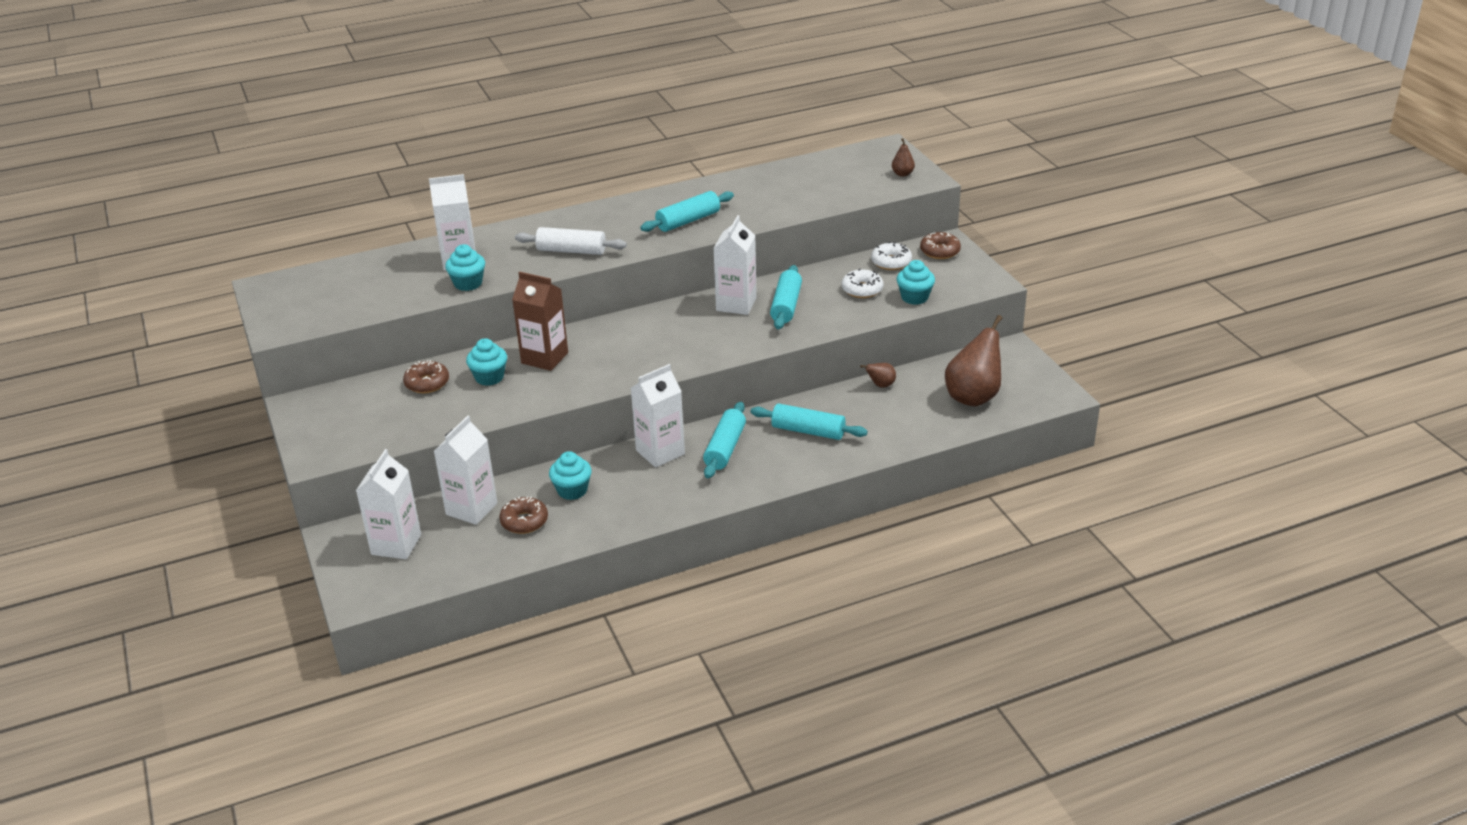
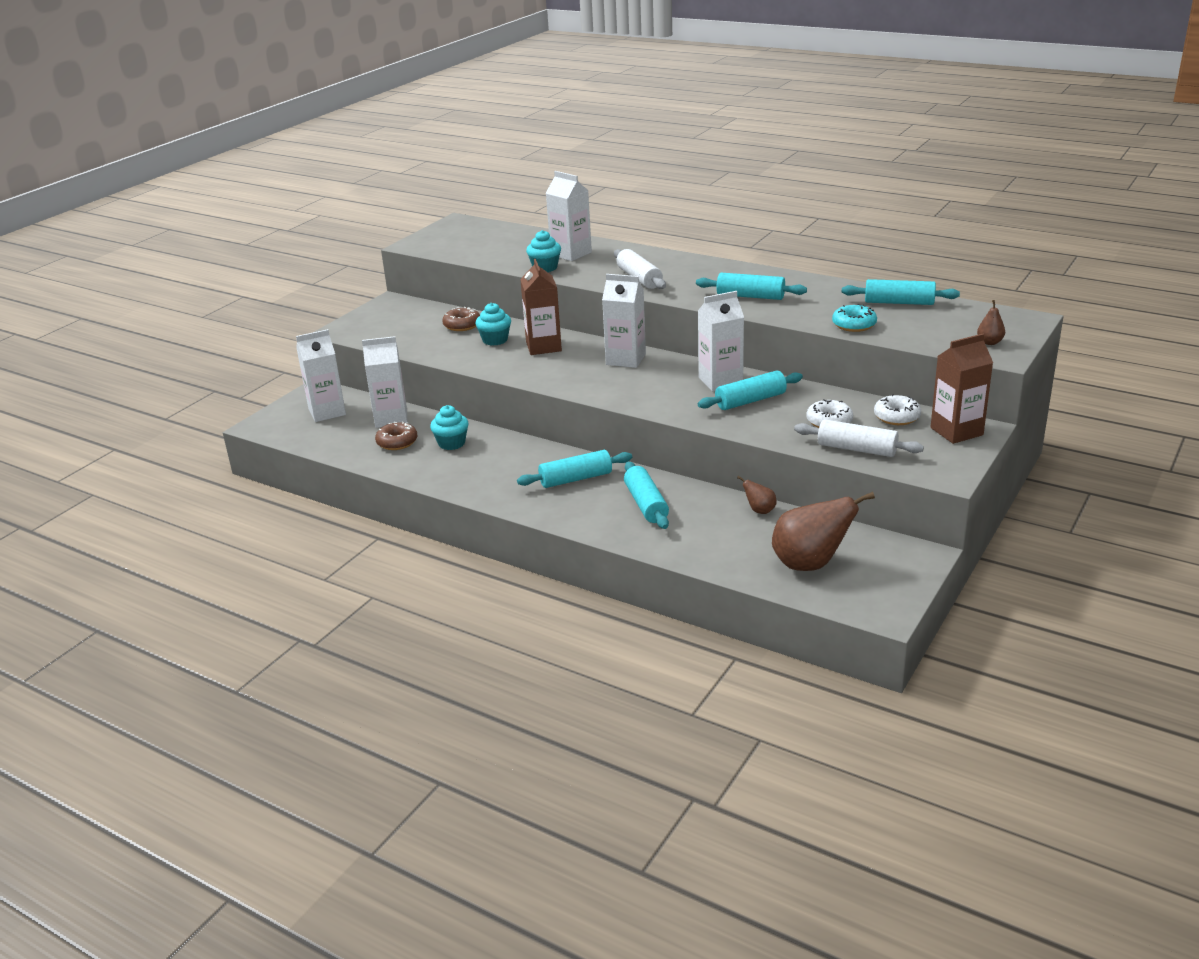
camera: 55 degrees right, 5 degrees down
white carton [631,364,685,468] -> white carton moved to [602,274,646,368]
turquoise cupcake [897,260,935,305] -> white rolling pin [794,419,924,457]
brown donut [920,232,961,259] -> brown carton [931,334,993,444]
none -> turquoise donut [832,304,877,332]
none -> turquoise rolling pin [841,279,960,305]

